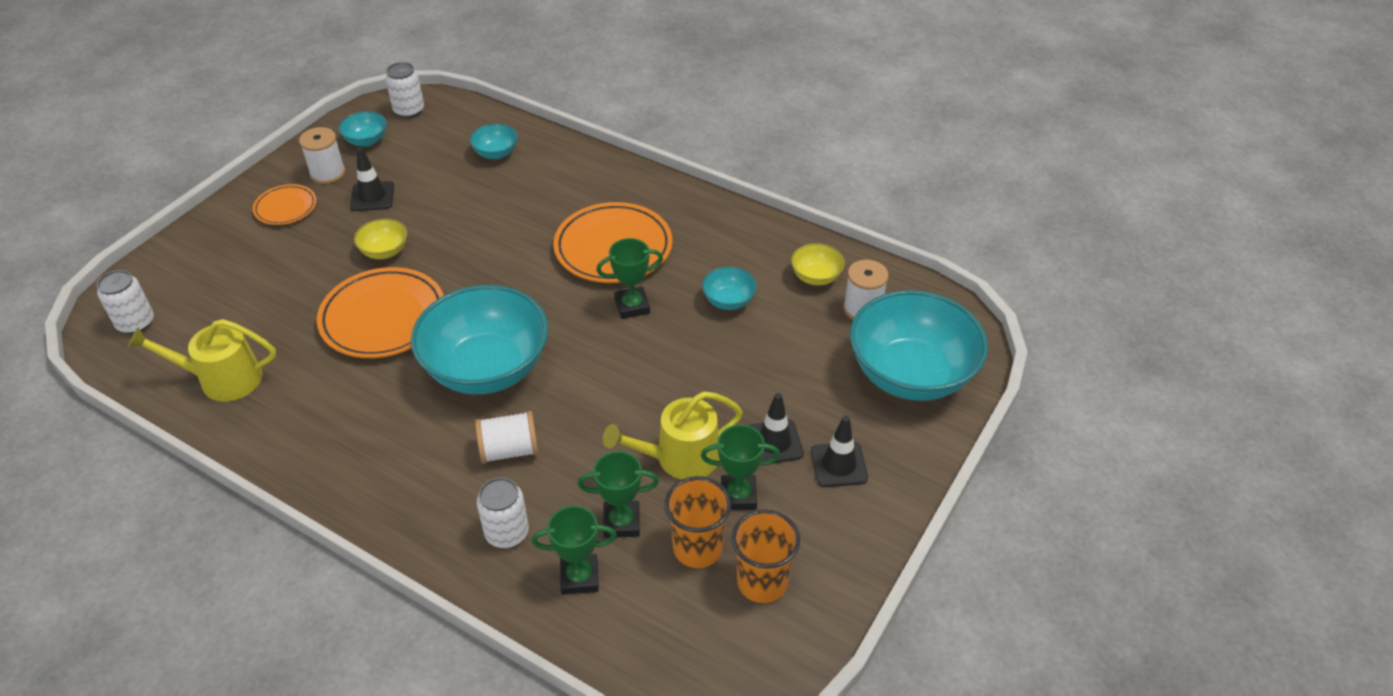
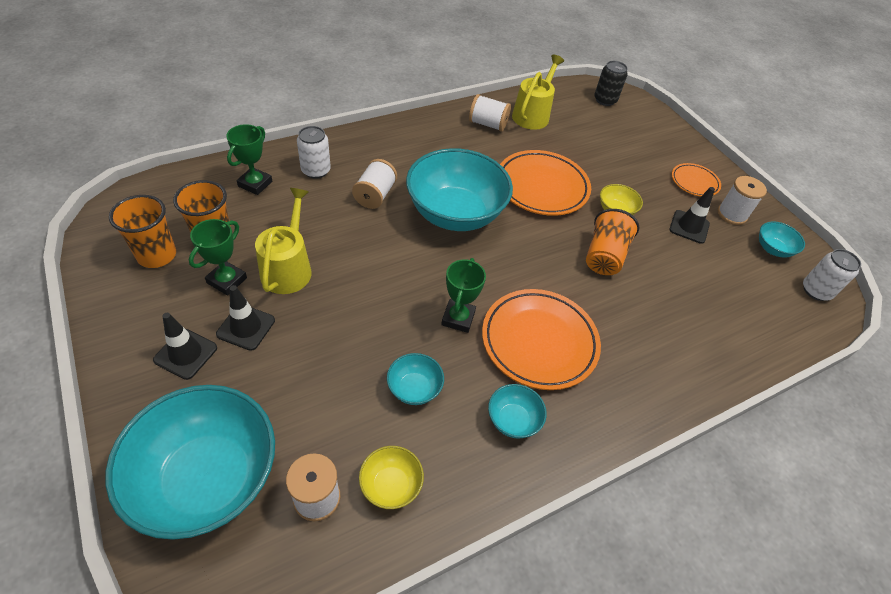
camera: 115 degrees right, 5 degrees up
white can [97,270,154,334] -> black can [594,61,628,106]
turquoise bowl [470,123,518,159] -> turquoise bowl moved to [488,384,547,439]
green trophy [578,451,659,538] -> none
none -> white spool [469,94,511,132]
none -> orange cup [586,209,639,275]

